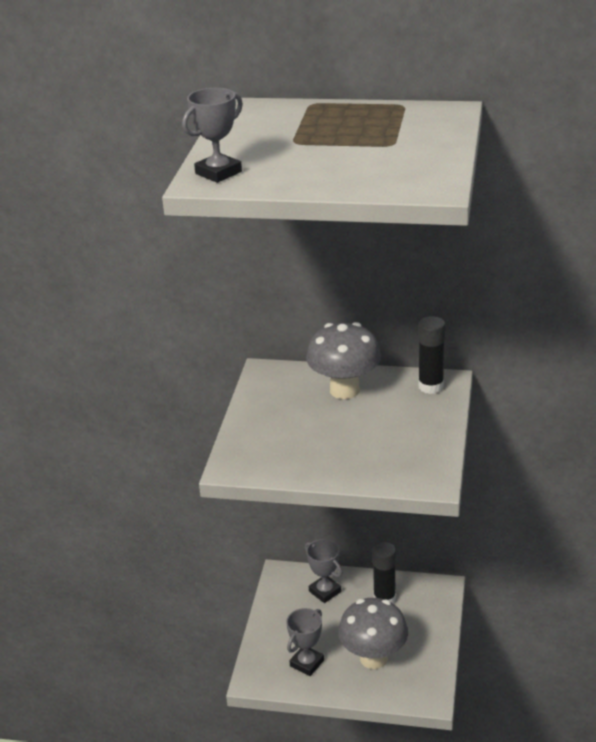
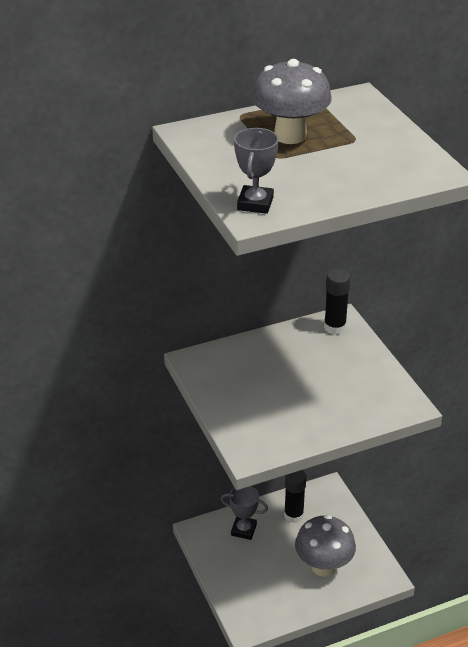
camera: 35 degrees left, 5 degrees up
grey trophy [286,608,324,676] -> none
grey mushroom [306,322,381,399] -> grey mushroom moved to [252,59,332,144]

